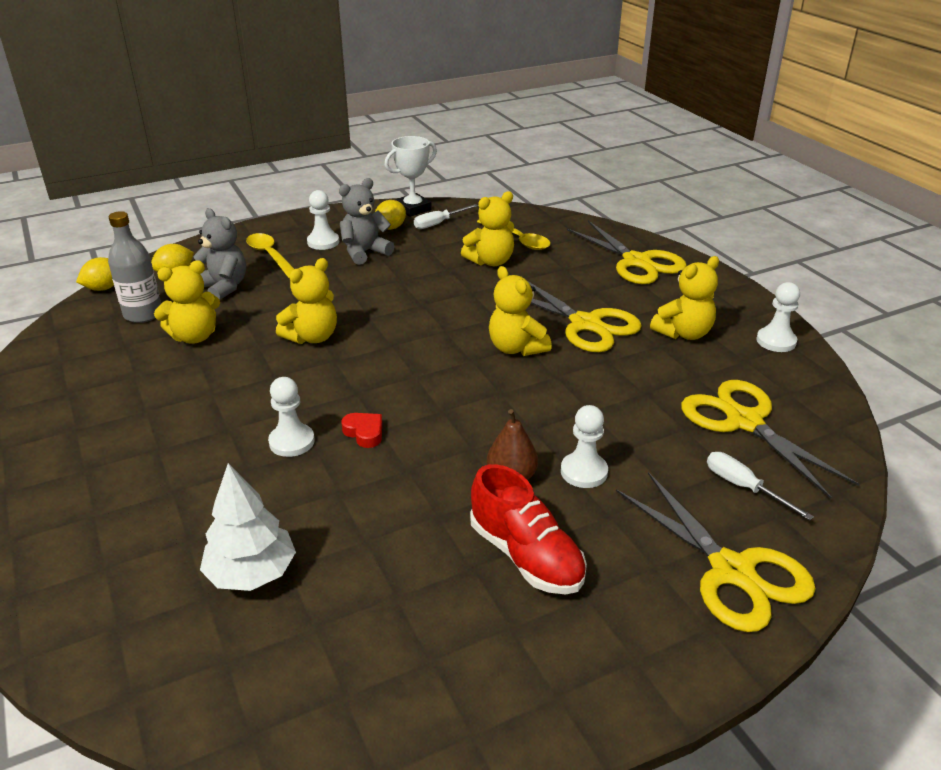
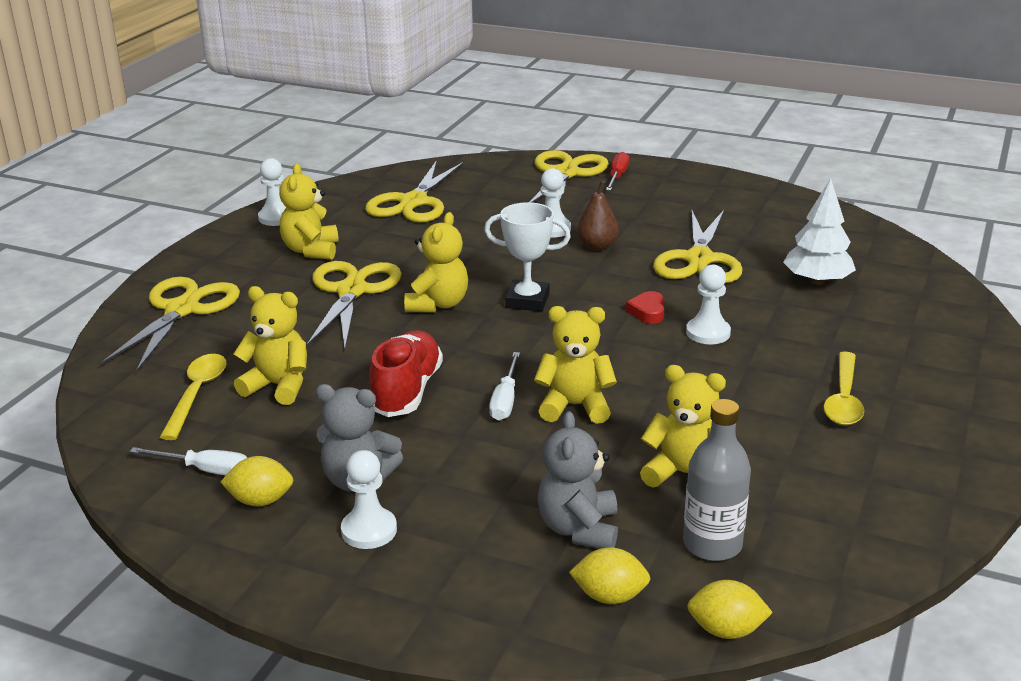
camera: 130 degrees left, 5 degrees down
yellow spoon [246,233,294,279] -> yellow spoon moved to [823,352,864,425]
white trophy [385,136,437,217] -> white trophy moved to [484,202,571,311]
red shoe [470,464,587,594] -> red shoe moved to [369,330,443,417]
yellow teddy bear [650,256,719,340] -> yellow teddy bear turned 105 degrees counterclockwise [279,164,339,260]
white screwdriver [707,452,814,521] -> white screwdriver moved to [489,352,520,421]
none -> red screwdriver [606,152,629,191]
none -> yellow scissors [653,210,743,283]

